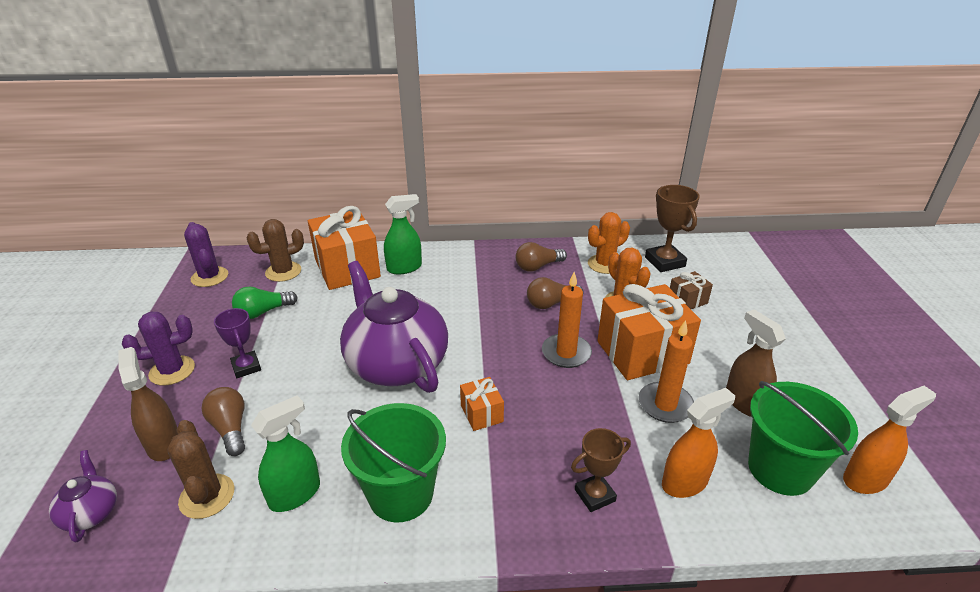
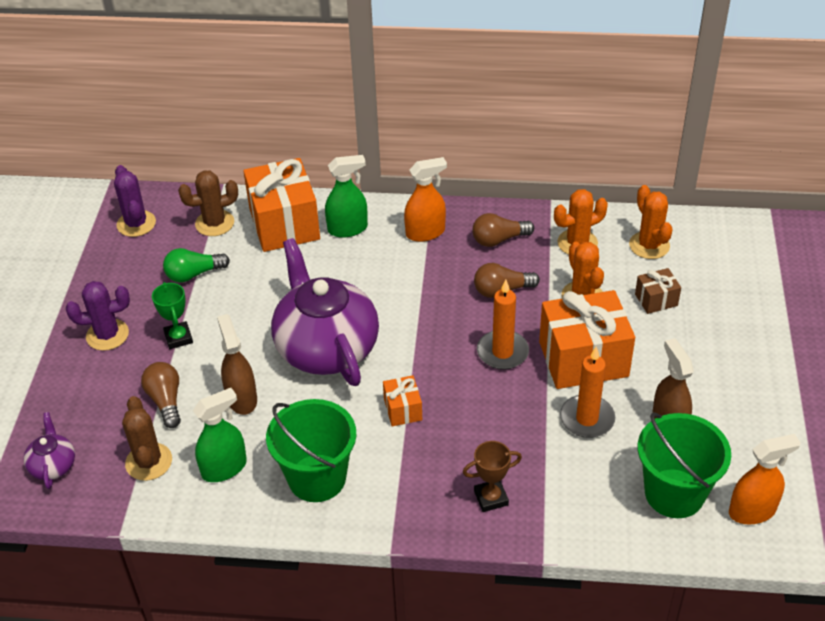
camera: 10 degrees right, 10 degrees up
brown spray bottle [119,347,178,461] -> brown spray bottle moved to [217,314,257,415]
purple trophy [214,308,261,378] -> green trophy [152,282,193,349]
brown trophy [645,185,700,272] -> orange cactus [629,185,673,259]
orange spray bottle [662,388,735,498] -> orange spray bottle moved to [404,157,447,242]

